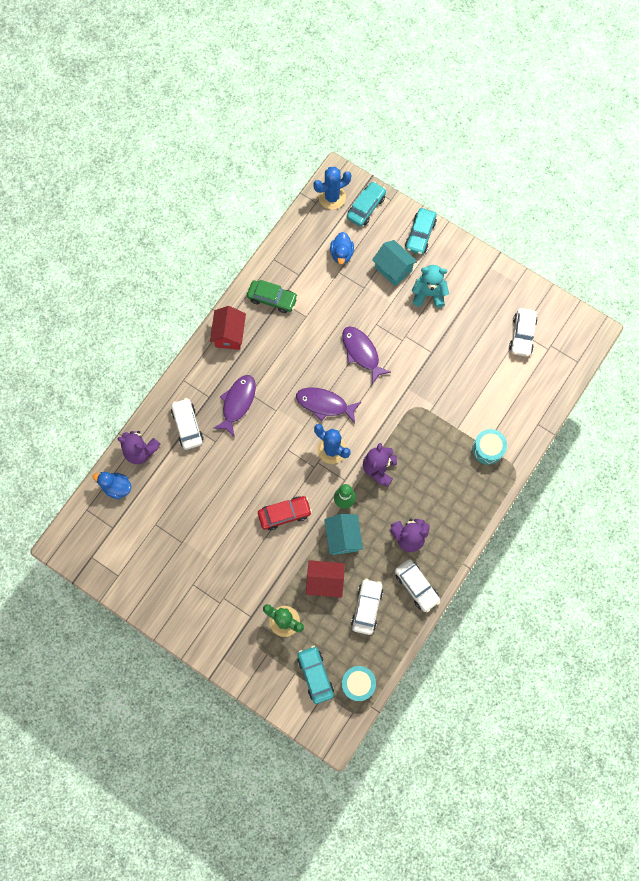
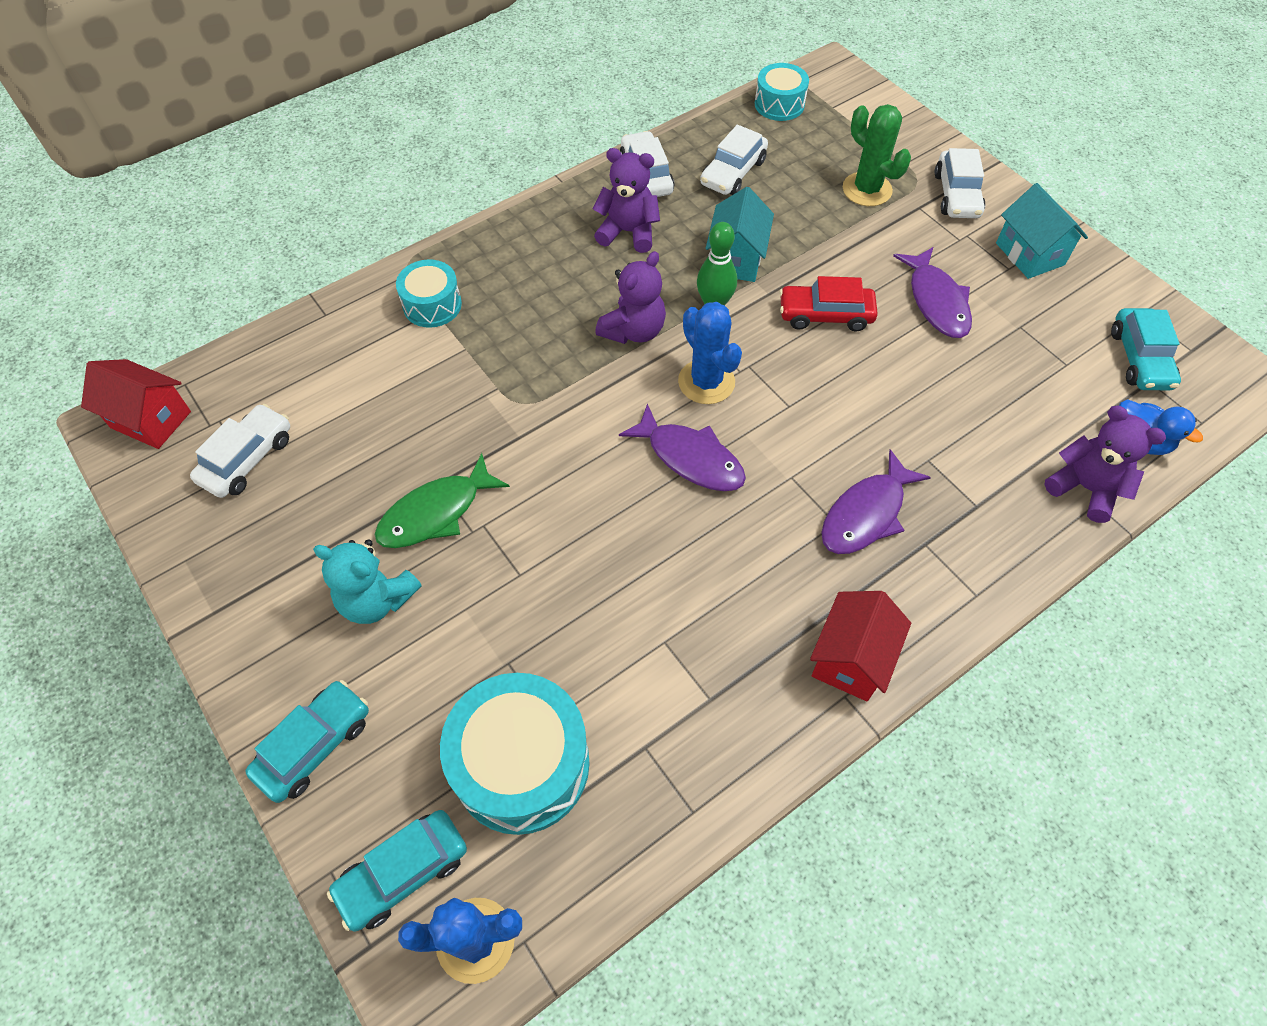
camera: 160 degrees left, 15 degrees down
white car [171,398,203,450] -> white car moved to [935,148,985,218]
green car [247,280,298,313] -> none
turquoise car [297,646,334,704] -> turquoise car moved to [1111,308,1181,390]
red house [306,560,345,598] -> red house moved to [81,359,191,449]
blue duck [330,232,354,264] -> turquoise drum [440,673,590,835]
purple fish [342,326,391,384] -> purple fish moved to [893,247,972,338]
turquoise house [372,240,418,286] -> turquoise house moved to [996,183,1088,279]
none -> green fish [374,453,510,548]

